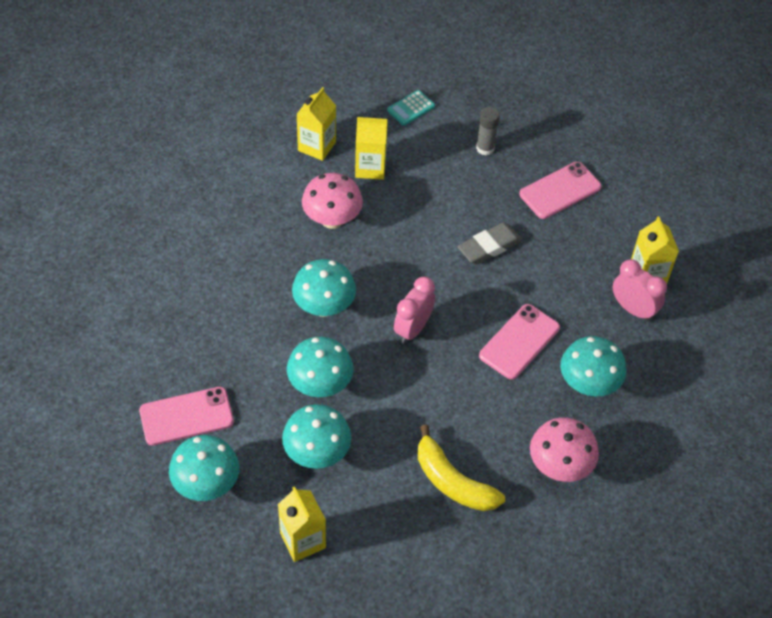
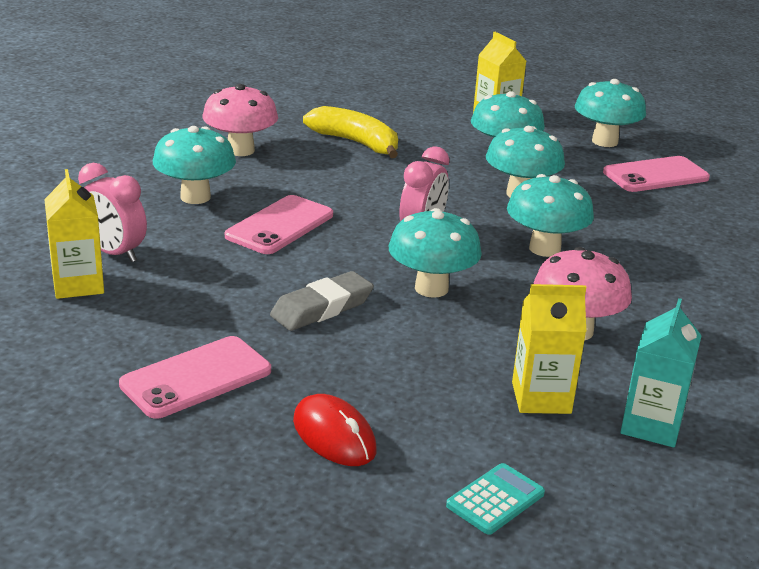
camera: 175 degrees right, 25 degrees down
yellow carton [296,87,336,161] -> turquoise carton [621,298,702,448]
grey glue stick [476,107,500,155] -> red mouse [293,394,376,466]
none -> turquoise mushroom [389,208,482,298]

